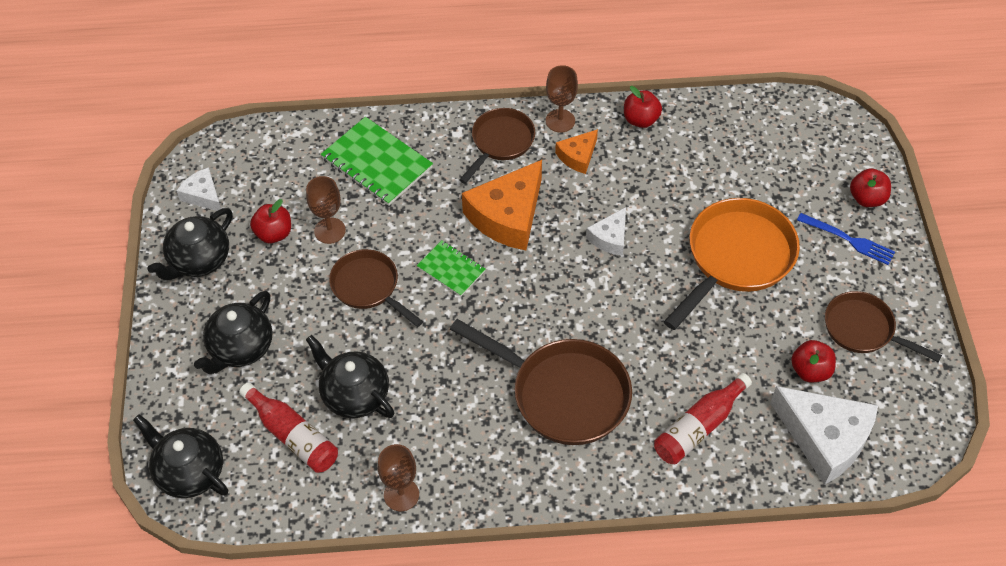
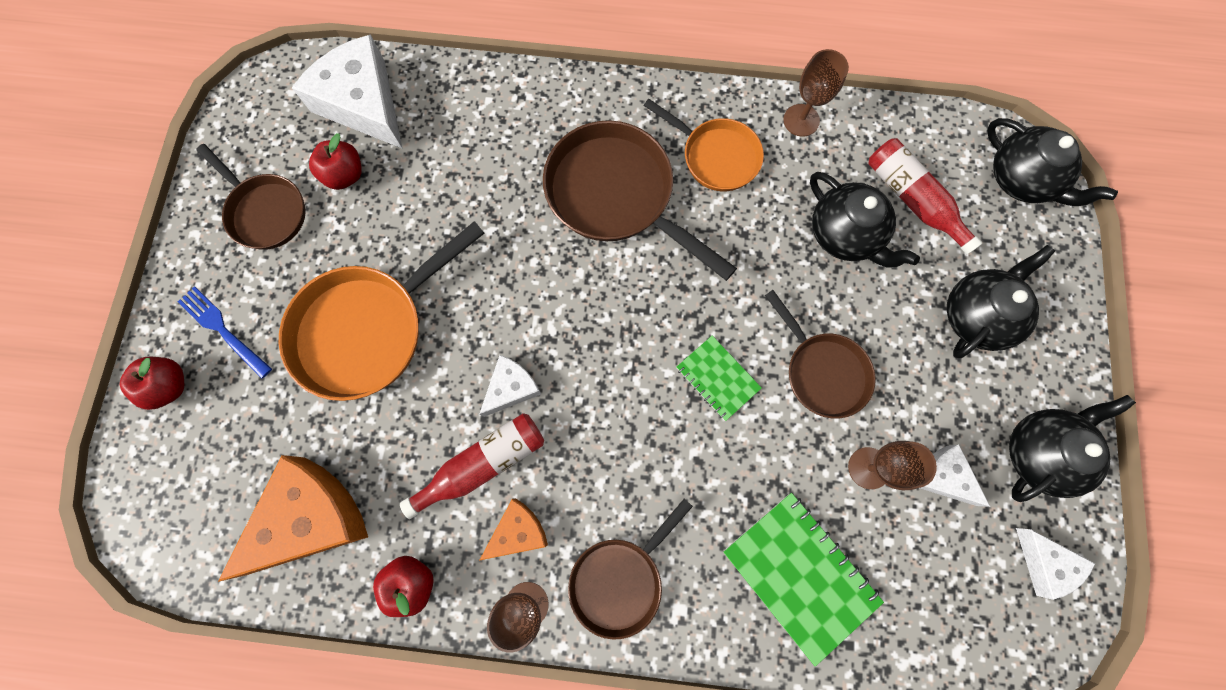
camera: 170 degrees left, 20 degrees up
red apple [250,199,291,243] -> white cheese [920,444,990,507]
orange cheese [462,160,542,250] -> orange cheese moved to [218,455,368,582]
red bottle [654,373,752,464] -> red bottle moved to [400,413,544,519]
none -> orange pan [644,99,764,191]

